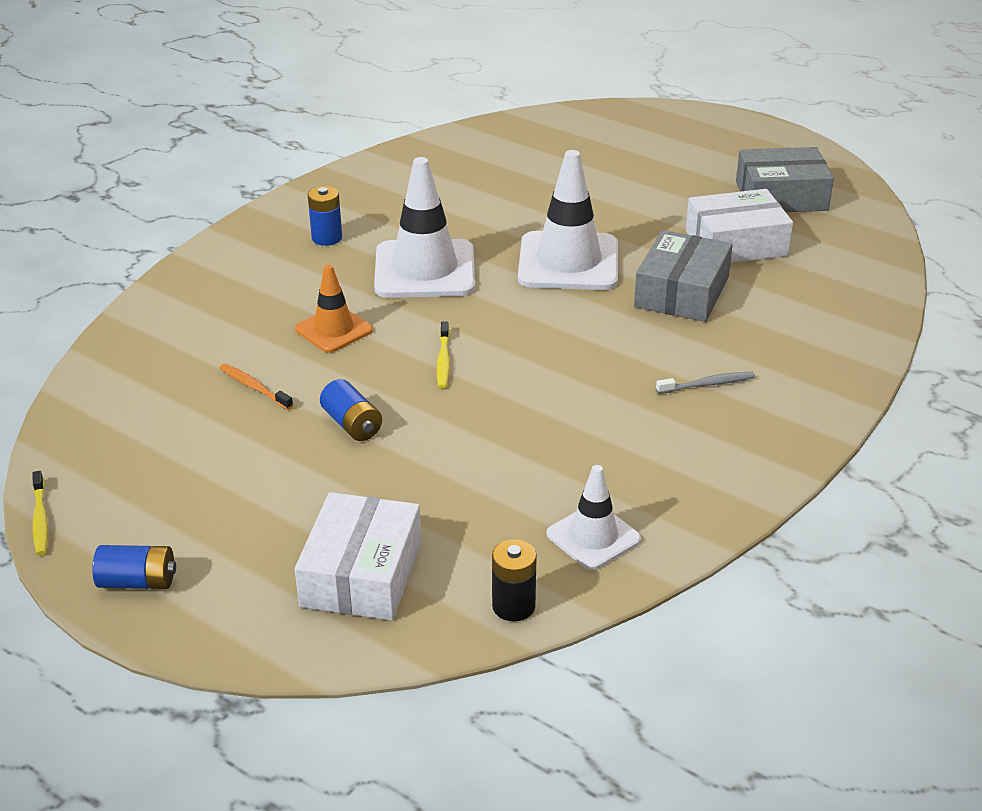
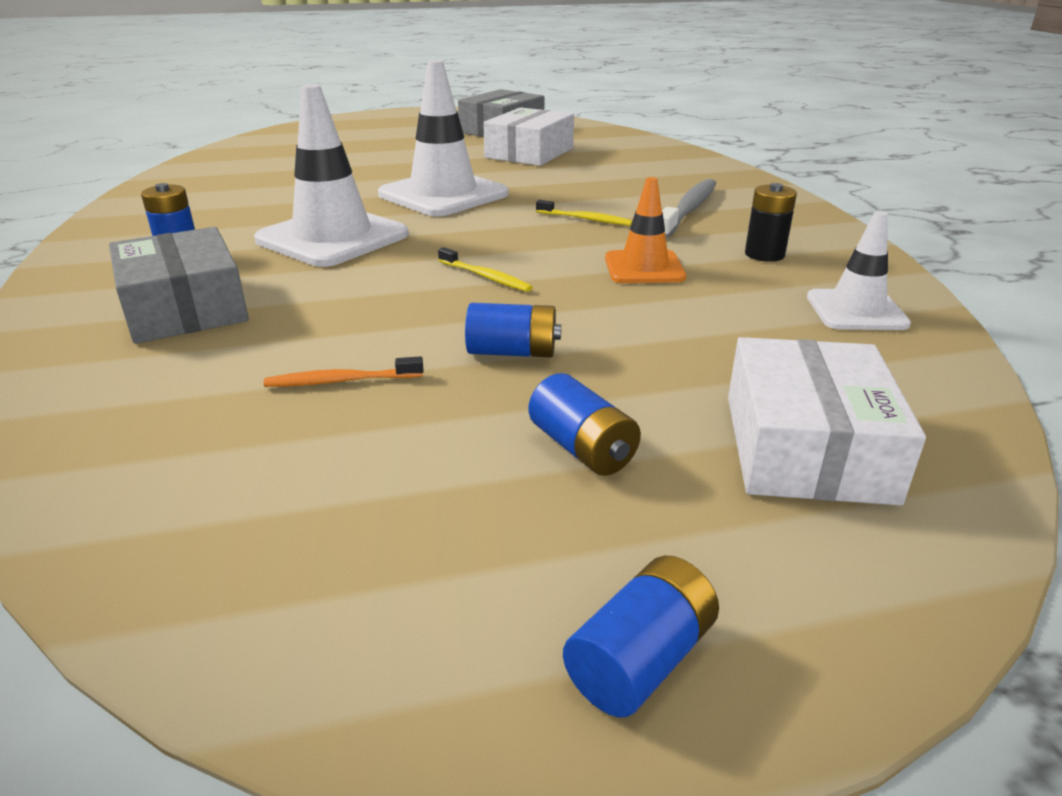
camera: 50 degrees left, 5 degrees down
yellow toothbrush [32,471,48,555] -> yellow toothbrush moved to [536,200,633,226]
orange traffic cone [295,265,373,353] -> orange traffic cone moved to [605,177,686,283]
white box [295,492,421,621] -> white box turned 45 degrees clockwise [728,337,926,506]
black battery [492,539,537,622] -> black battery moved to [745,183,797,262]
grey box [634,230,732,322] -> grey box moved to [109,227,249,344]
grey toothbrush [656,372,755,394] -> grey toothbrush [662,179,717,239], size x1.78
none -> blue battery [529,373,641,476]

